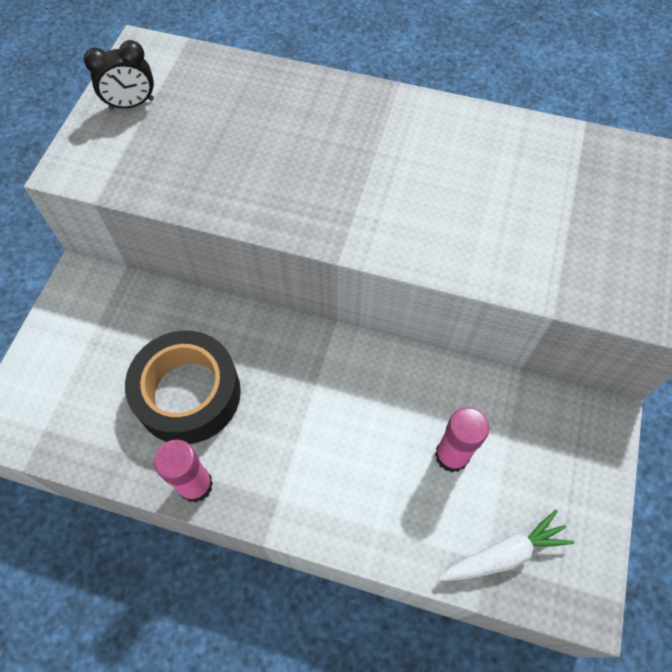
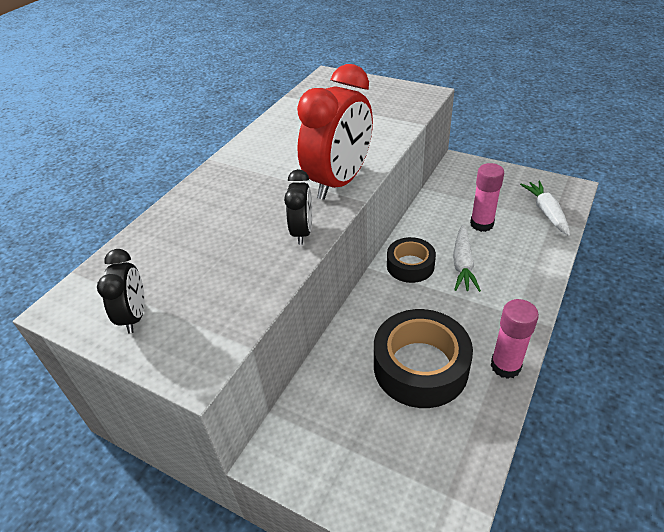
camera: 75 degrees left, 20 degrees down
none -> black clock [284,169,312,245]
none -> red clock [297,64,373,200]
none -> black tape [387,237,436,283]
none -> white carrot [453,225,481,292]

